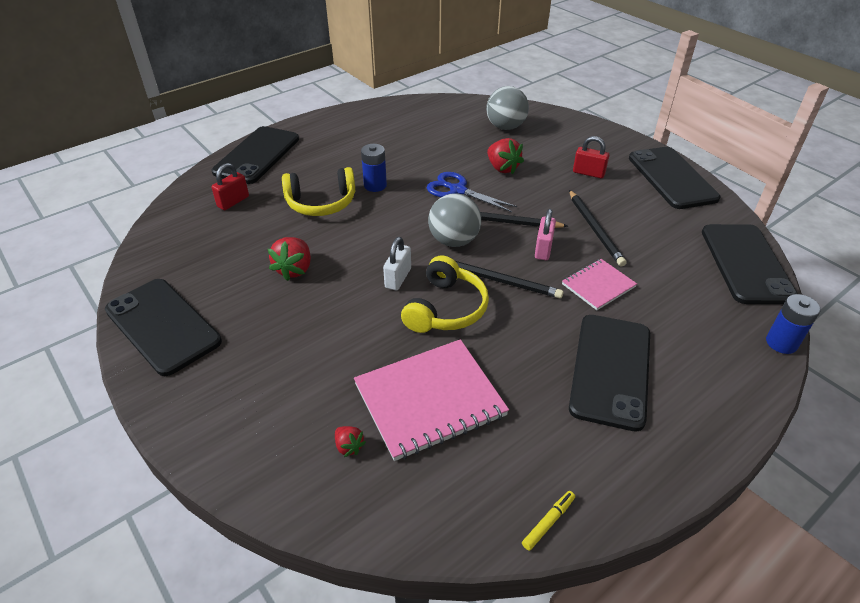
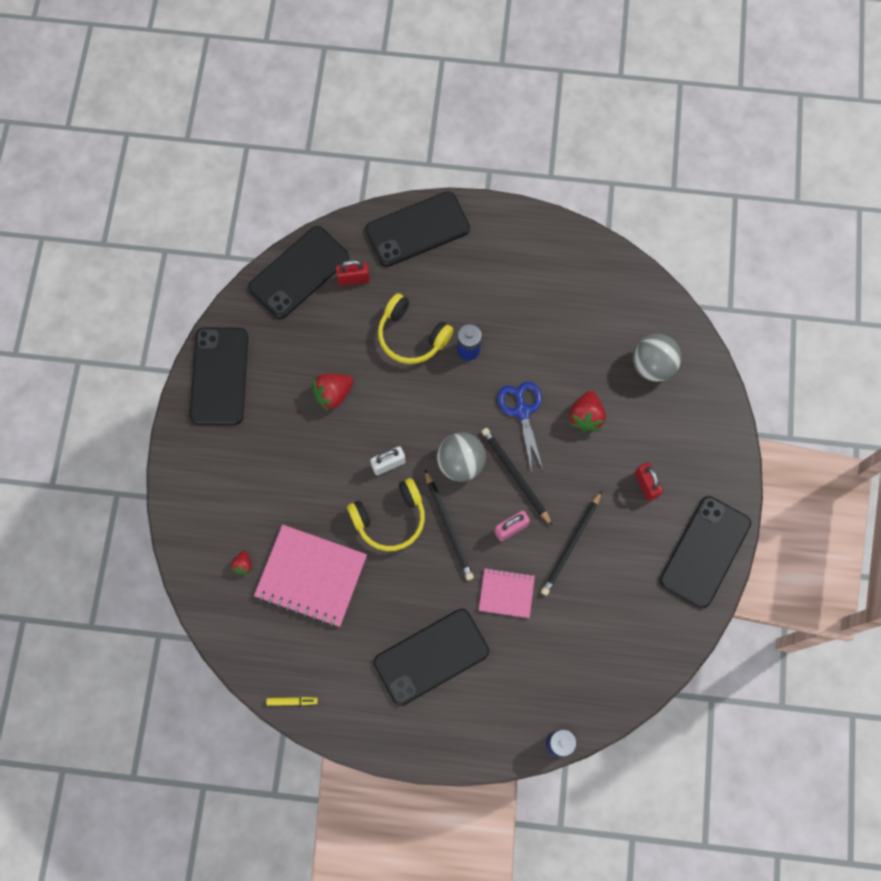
camera: 45 degrees right, 30 degrees up
black phone [702,224,798,304] -> black phone moved to [248,226,349,319]

